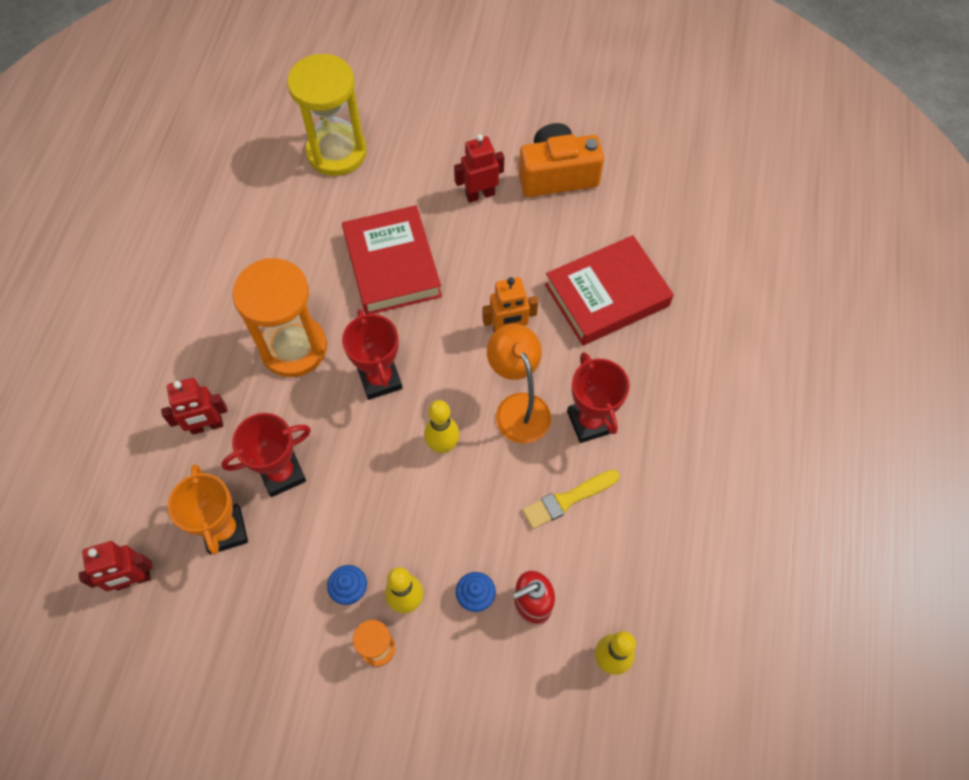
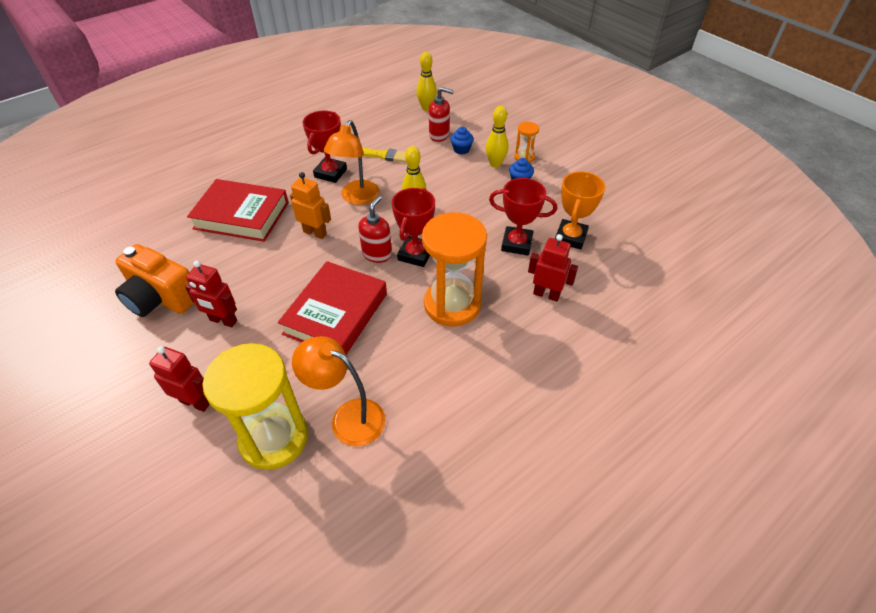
camera: 140 degrees left, 15 degrees down
red robot [78,541,153,591] -> red robot moved to [149,346,210,412]
none -> orange lamp [292,336,386,447]
none -> red soap dispenser [358,196,392,263]

